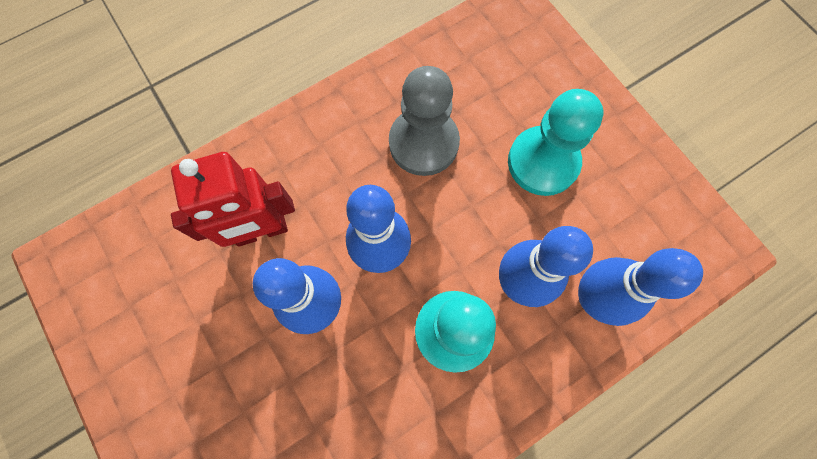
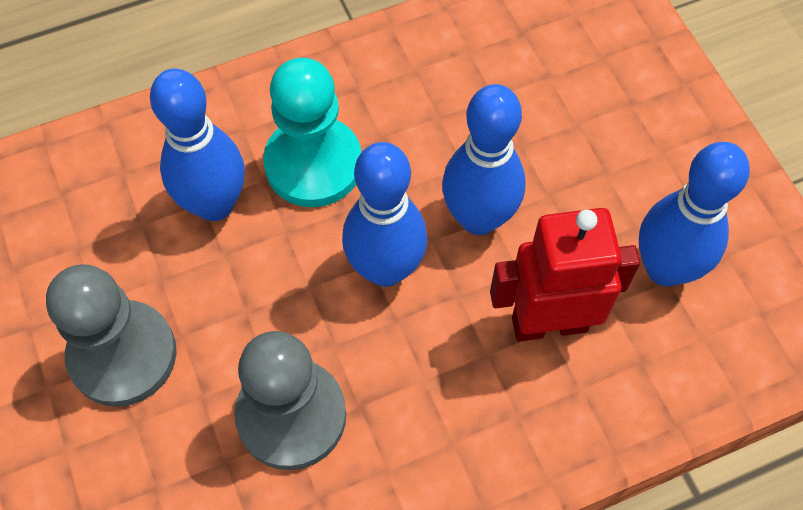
camera: 170 degrees left, 10 degrees down
turquoise pawn [508,89,603,196] -> grey pawn [46,264,177,407]
blue bowling pin [578,248,703,326] -> blue bowling pin moved to [639,142,750,286]

